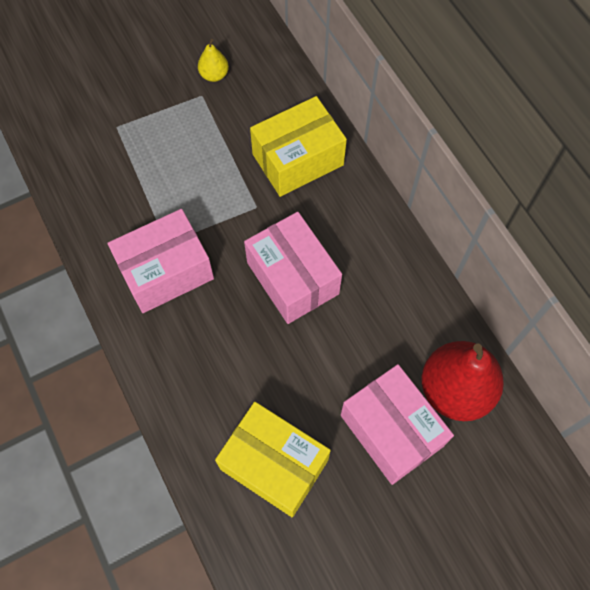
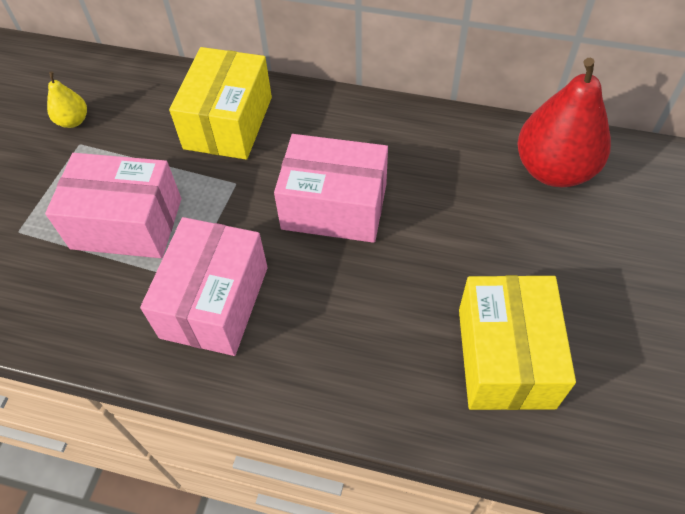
camera: 45 degrees left, 10 degrees down
yellow box [215,402,331,517] -> yellow box turned 75 degrees counterclockwise [459,275,576,410]
pink box [341,364,454,485] -> pink box moved to [45,153,181,258]

